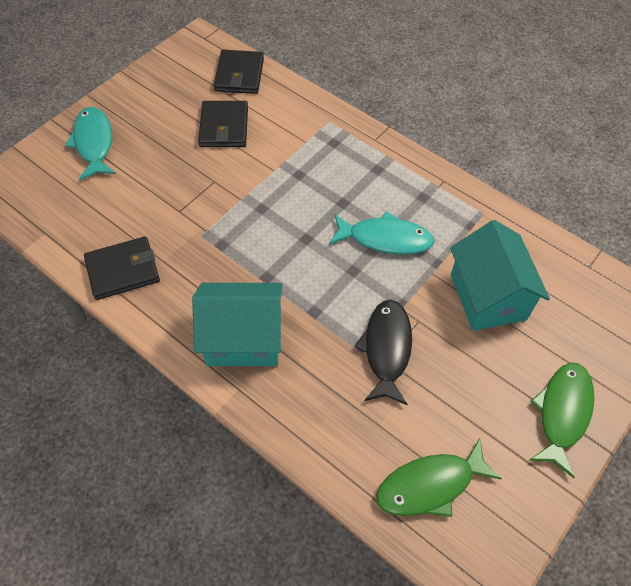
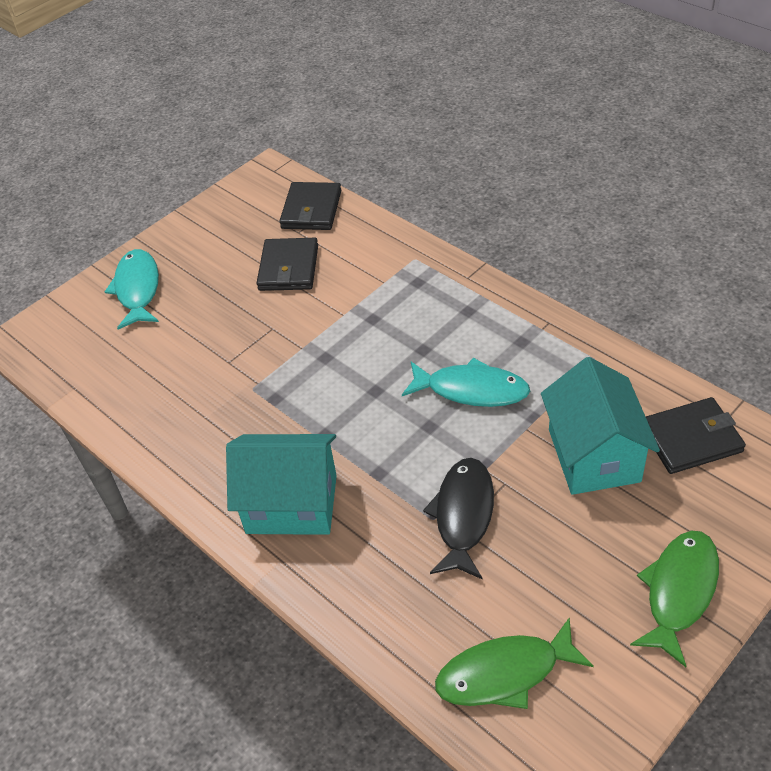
camera: 10 degrees right, 10 degrees down
black wallet [84,236,160,300] -> black wallet moved to [646,397,746,474]

